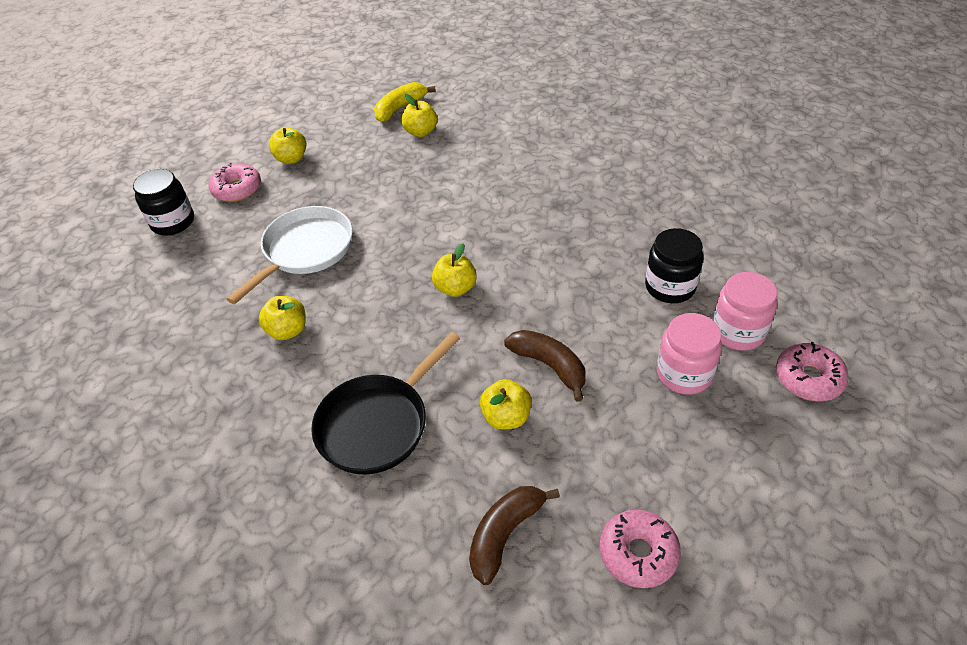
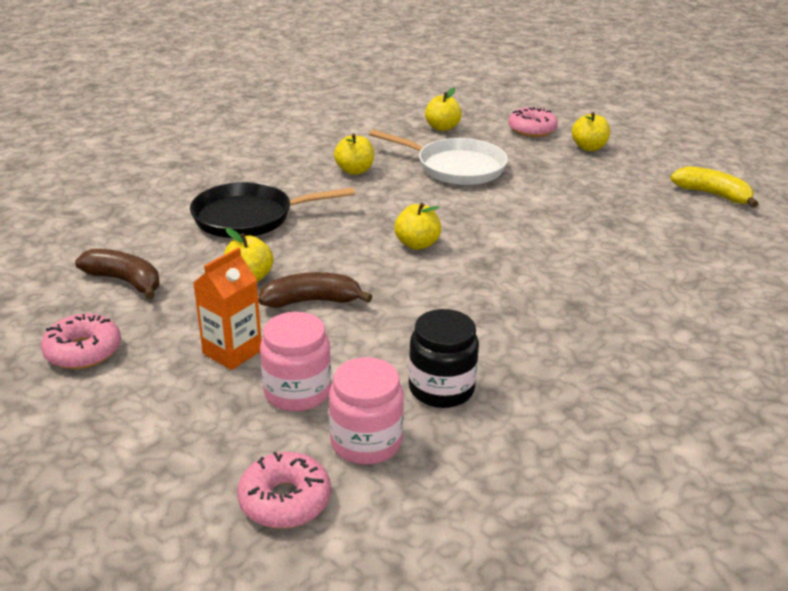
camera: 80 degrees right, 15 degrees down
black jar [133,169,194,235] -> none
black pan [311,332,460,474] -> black pan turned 45 degrees counterclockwise [190,182,355,238]
yellow apple [401,94,437,137] -> yellow apple moved to [425,88,462,131]
brown banana [504,330,586,402] -> brown banana turned 135 degrees counterclockwise [258,272,372,308]
none -> orange carton [194,247,261,370]

